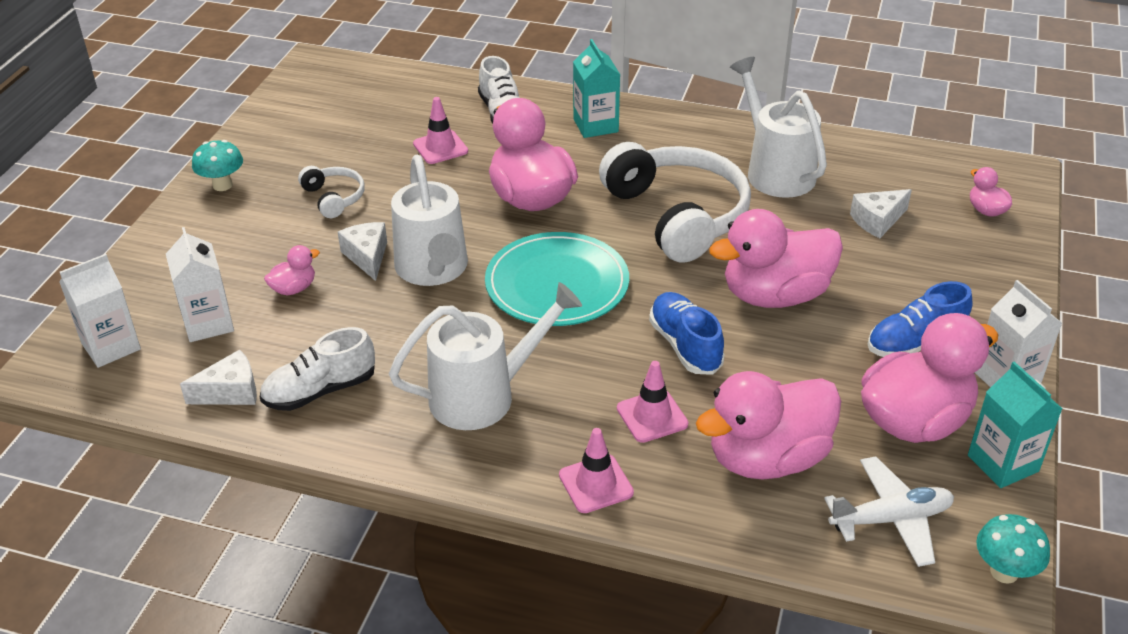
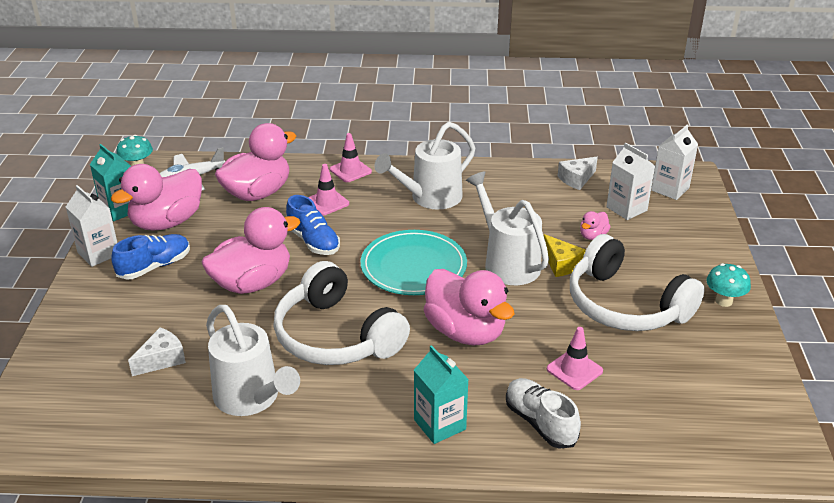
camera: 165 degrees right, 5 degrees down
white shoe [260,327,375,411] -> none
white headphones [298,166,365,218] -> white headphones [570,234,705,331], size x2.17
white cheese [338,222,387,281] -> yellow cheese [544,234,585,277]
pink duck [970,167,1012,217] -> none

